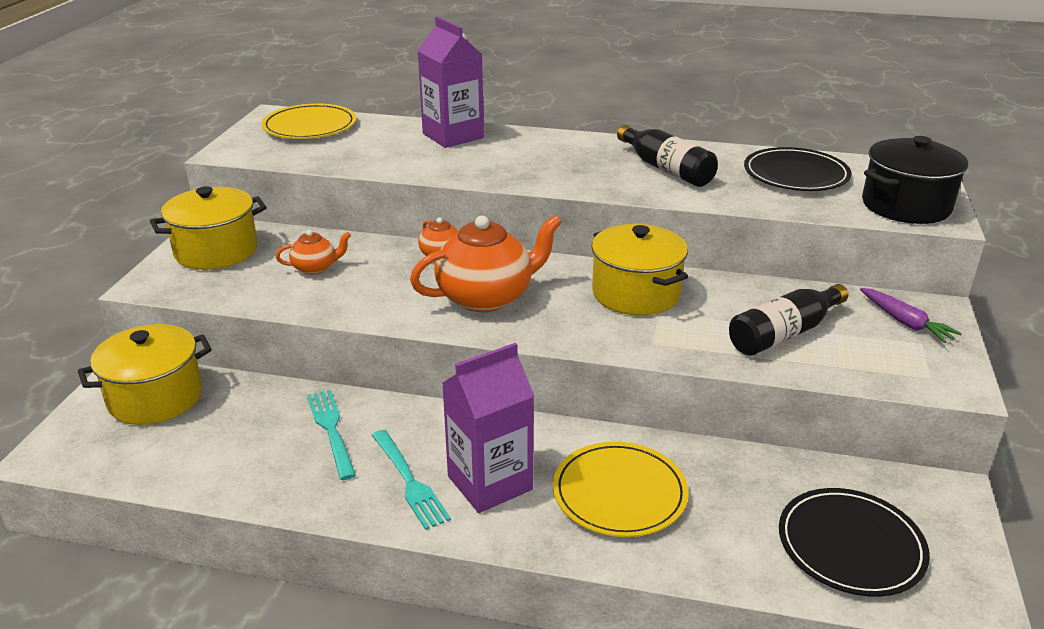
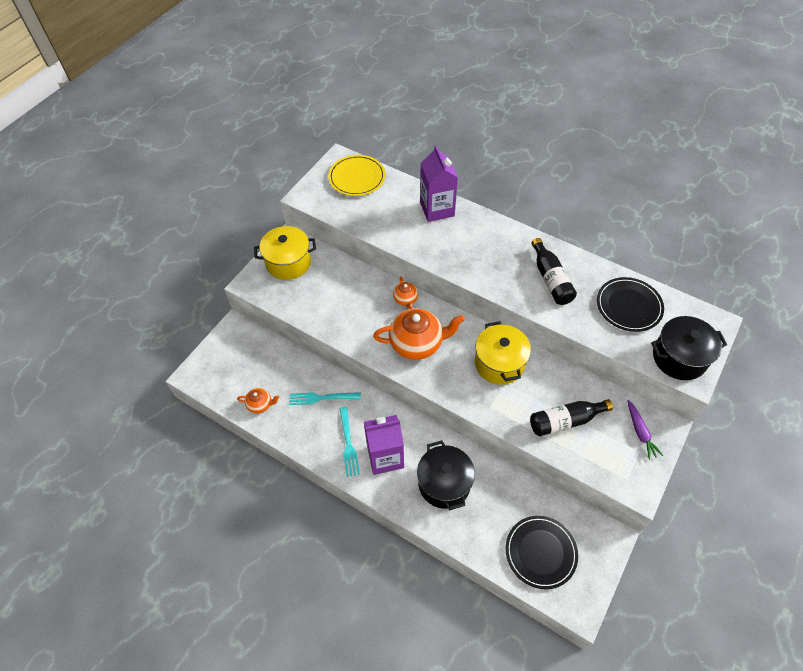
camera: 20 degrees right, 25 degrees up
yellow pot [78,324,212,425] -> none
orange teapot [276,230,351,275] -> orange teapot moved to [237,388,279,414]
turquoise fork [307,390,356,480] -> turquoise fork turned 90 degrees counterclockwise [289,392,361,405]
yellow plate [553,442,689,537] -> black pot [417,440,475,510]

